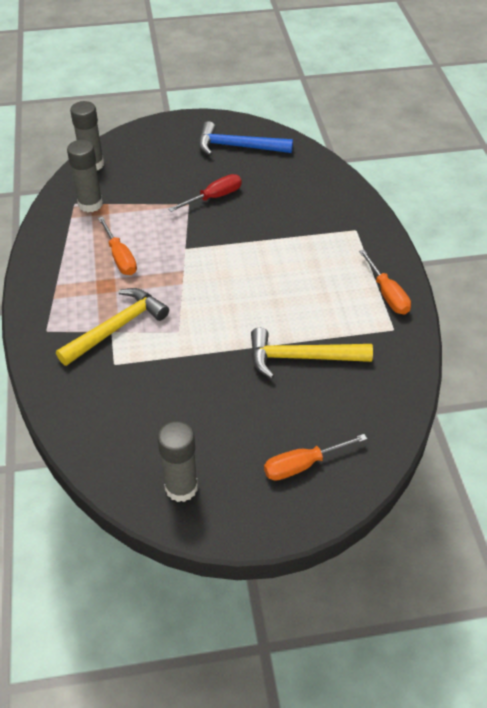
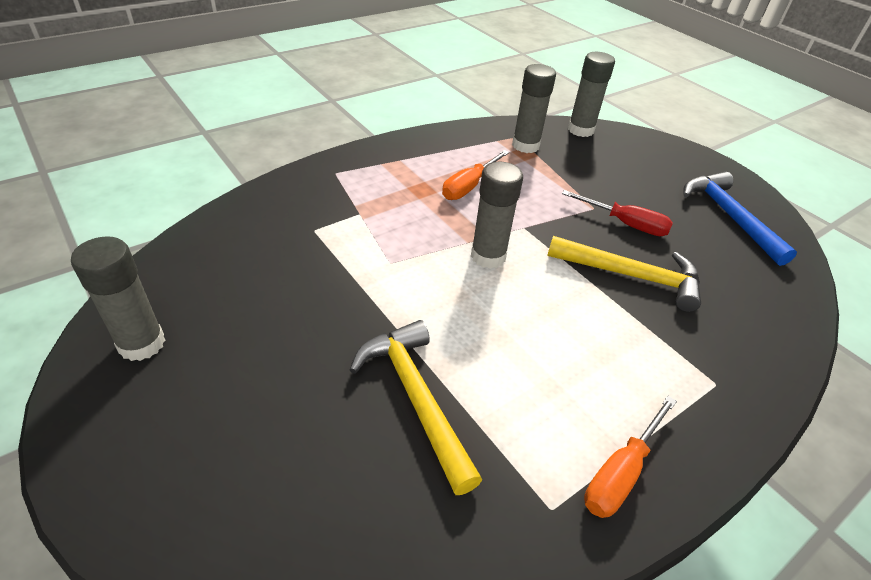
camera: 60 degrees right, 5 degrees down
yellow hammer [56,288,169,366] -> yellow hammer moved to [547,236,701,312]
orange screwdriver [264,434,367,481] -> none
none -> grey glue stick [471,162,523,269]

